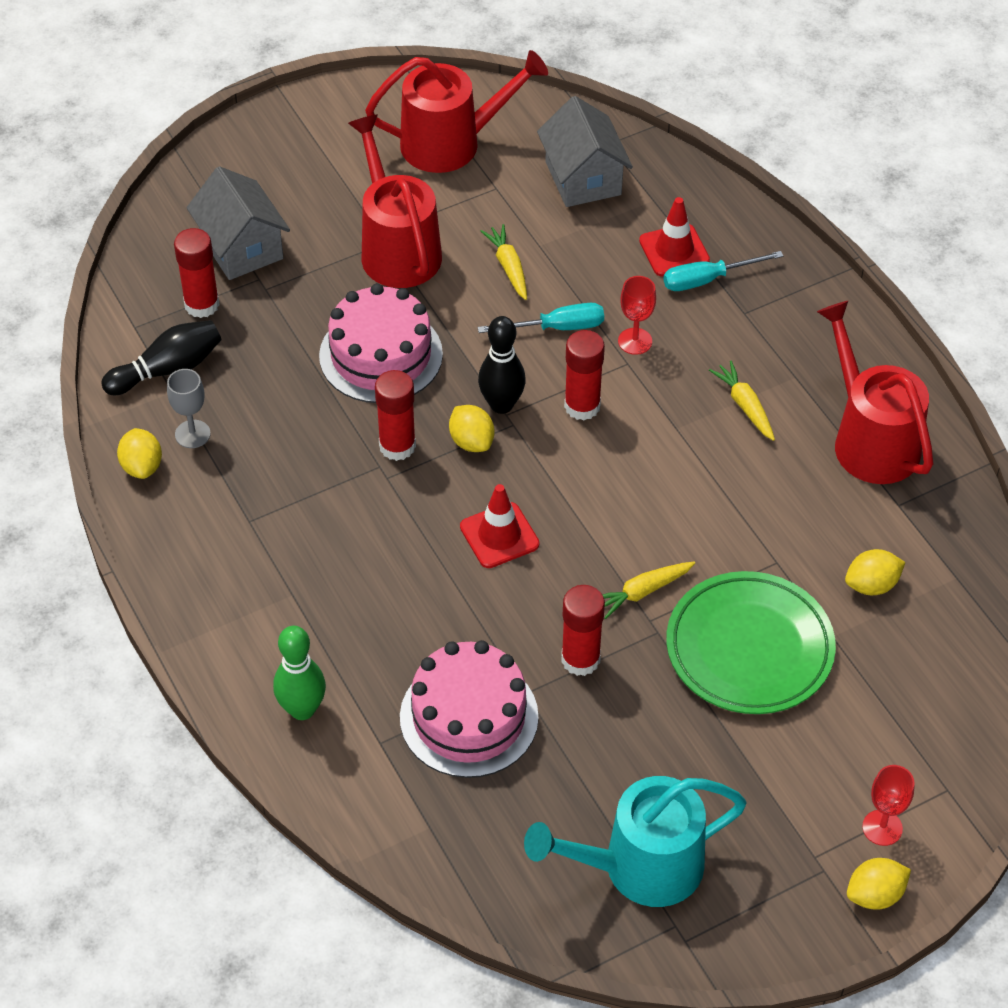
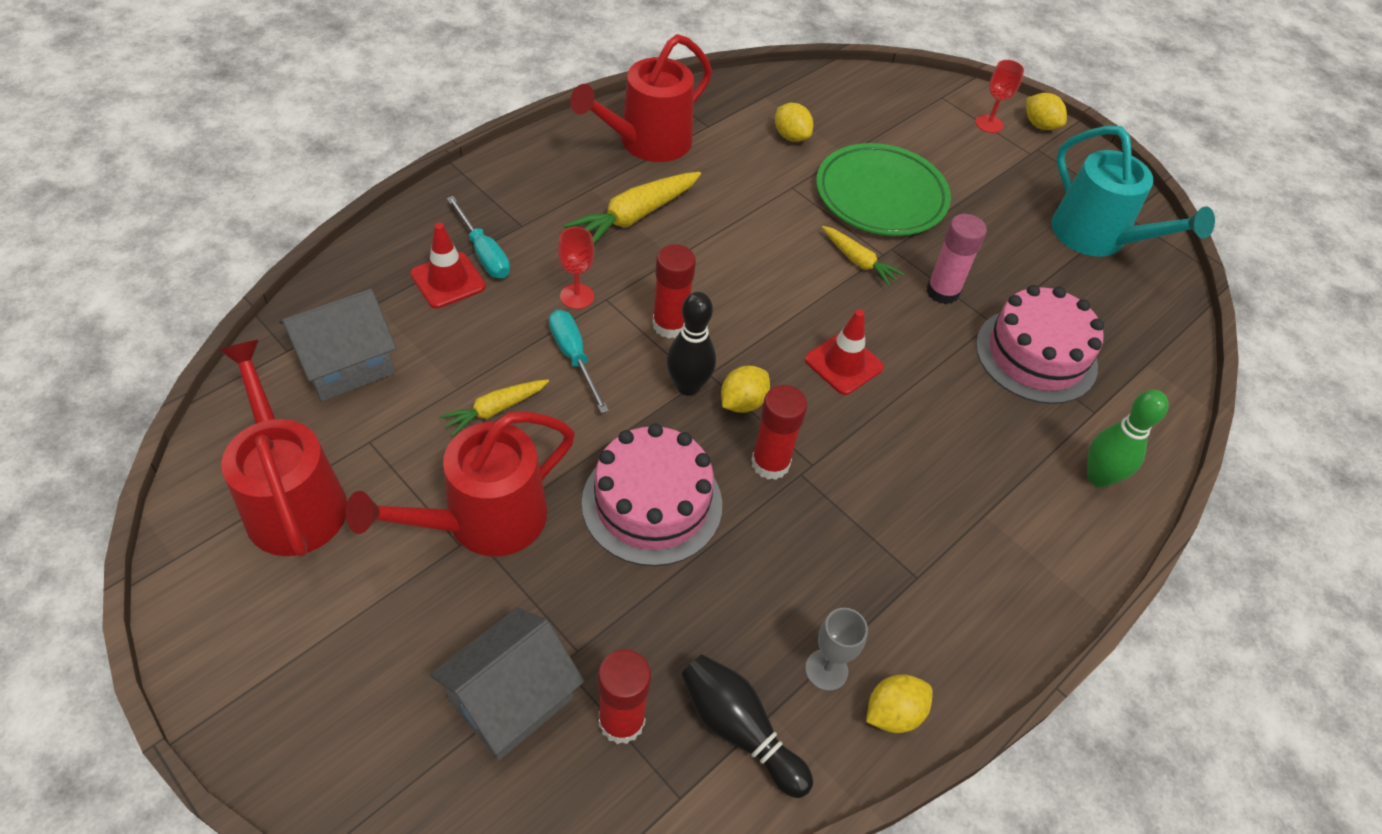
camera: 110 degrees left, 0 degrees up
red glue stick [561,585,605,676] -> pink glue stick [926,214,987,304]
yellow carrot [709,361,775,441] -> yellow carrot [563,172,701,244], size x1.65

